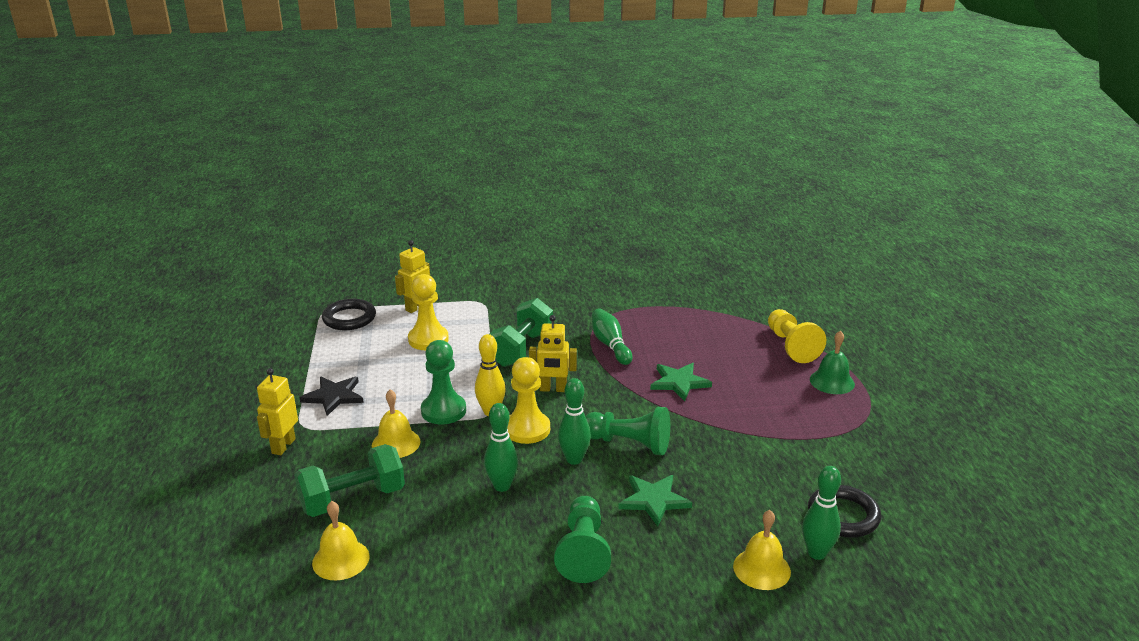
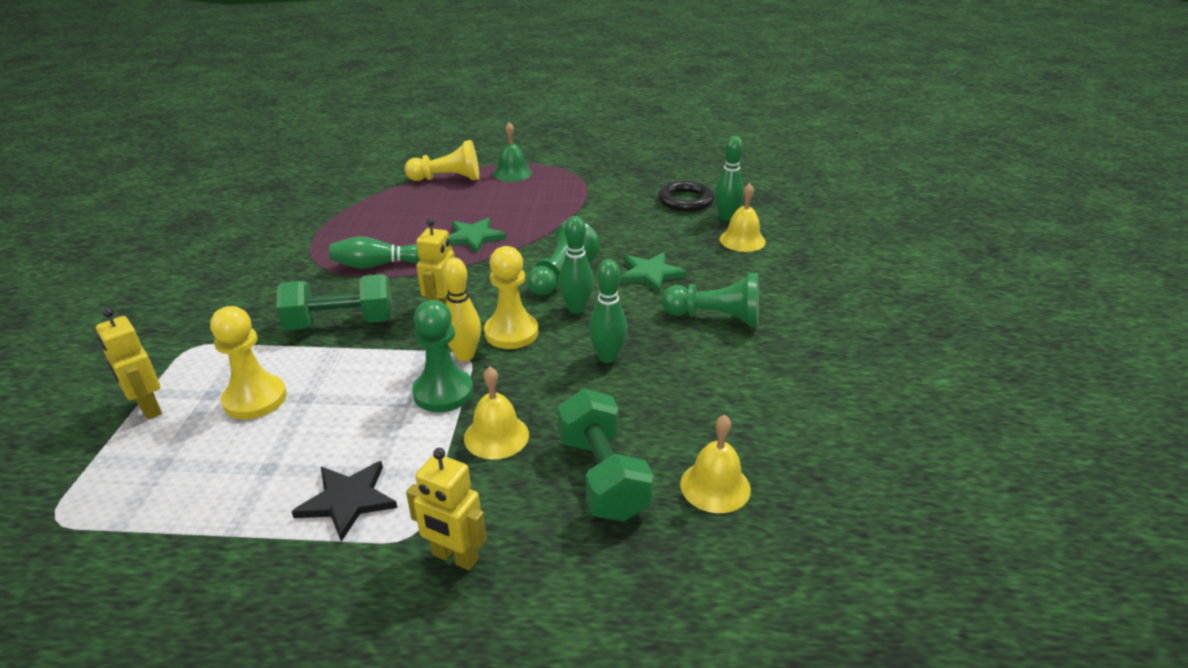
camera: 80 degrees left, 5 degrees up
black ring [322,299,376,330] -> none
green dumbbell [490,298,553,367] -> green dumbbell turned 45 degrees counterclockwise [277,274,393,330]

